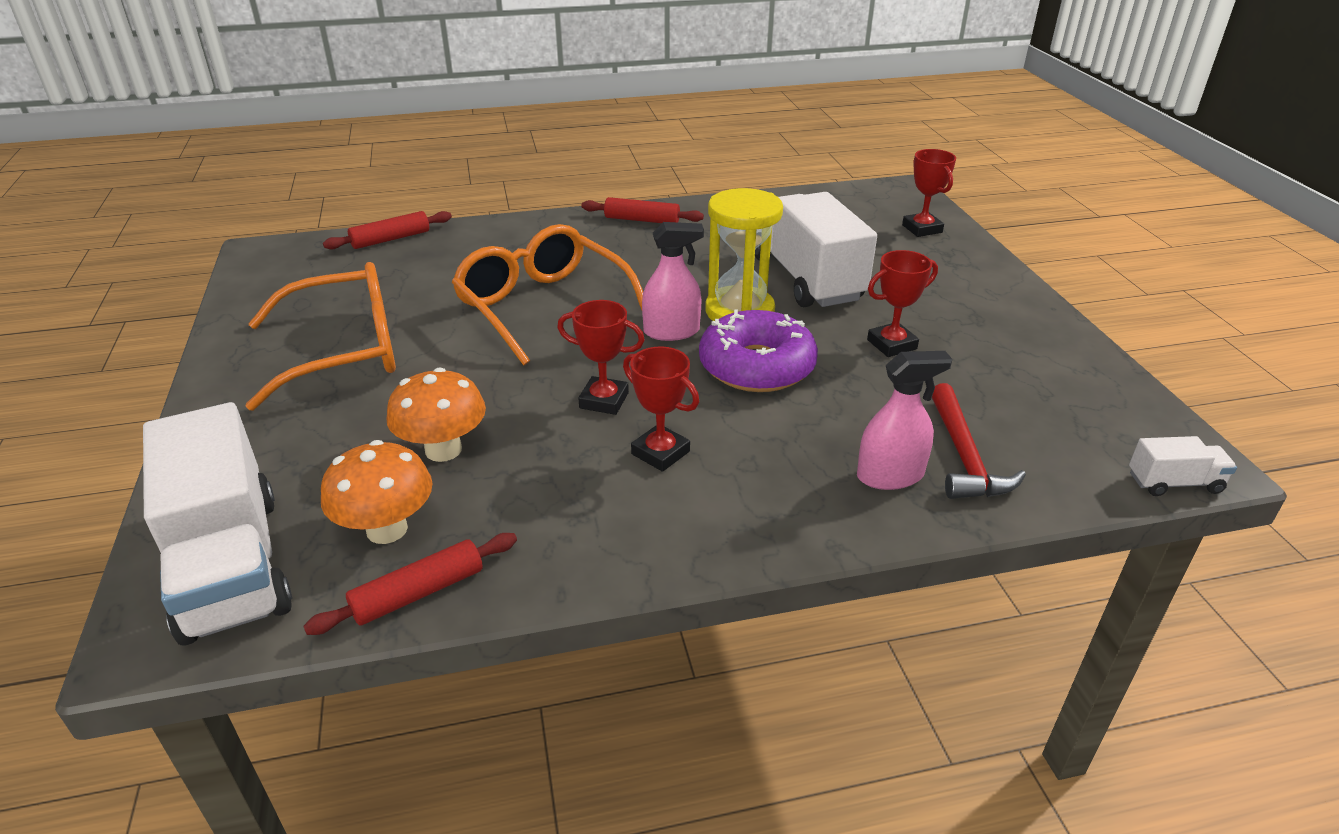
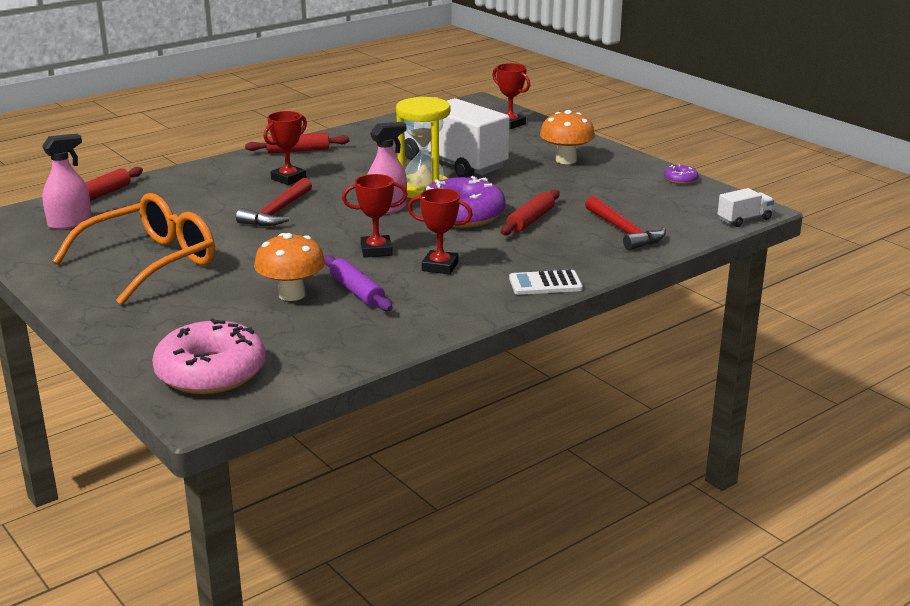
camera: 25 degrees left, 10 degrees down
white truck [143,402,292,646] -> pink donut [152,318,266,394]
red rolling pin [303,533,517,635] -> red rolling pin moved to [500,190,560,235]
orange mushroom [321,440,433,544] -> orange mushroom moved to [540,110,595,164]
orange glasses [452,224,643,365] -> red hammer [236,178,312,226]
pink spray bottle [857,351,952,490] -> pink spray bottle moved to [42,134,92,230]
red trophy [867,250,938,357] -> red trophy moved to [263,111,307,185]
none -> purple rolling pin [324,255,392,311]
none -> white calculator [509,270,583,295]
none -> purple donut [664,165,698,184]

